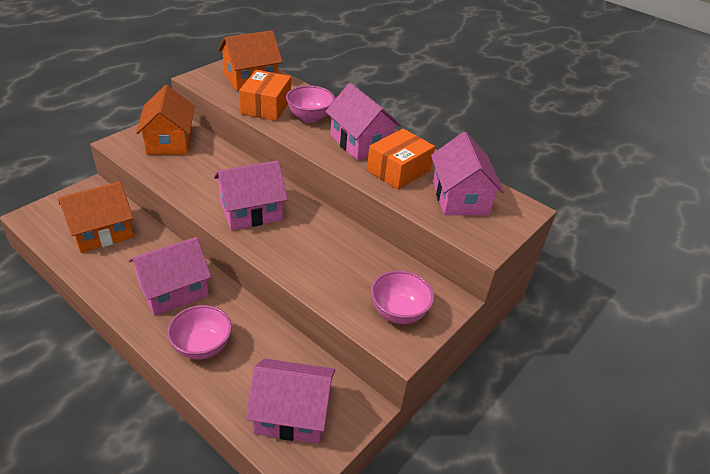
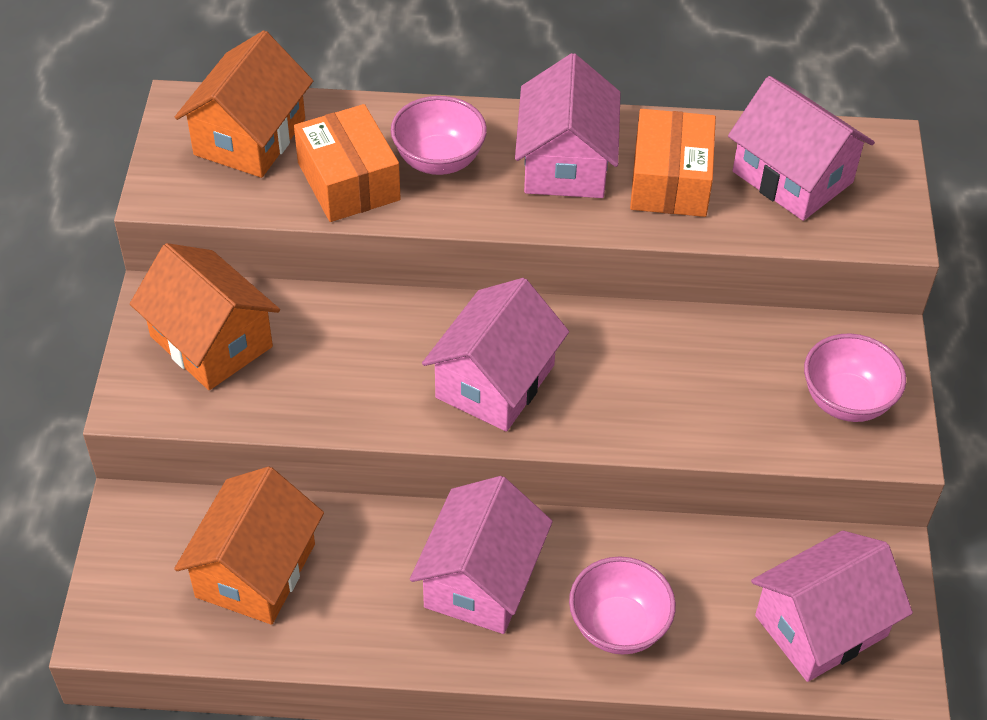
camera: 35 degrees left, 10 degrees up
pink house [325,83,402,161] -> pink house turned 75 degrees clockwise [515,53,621,198]

